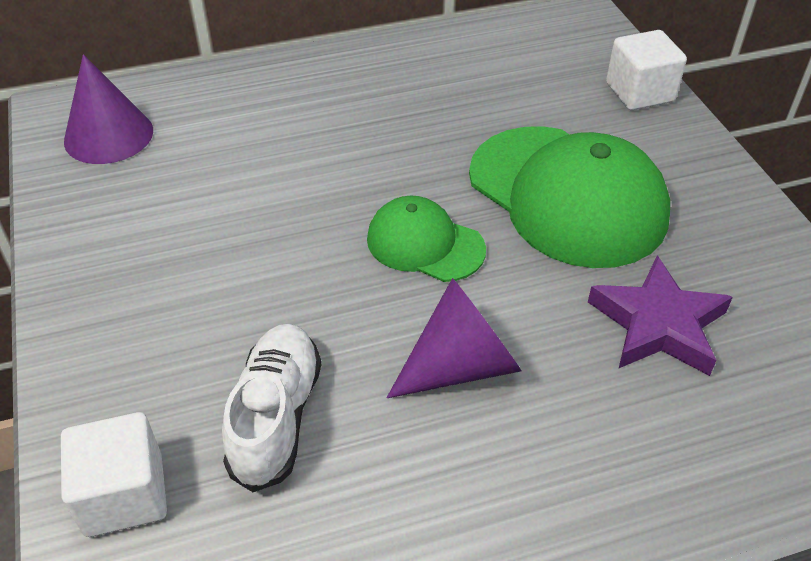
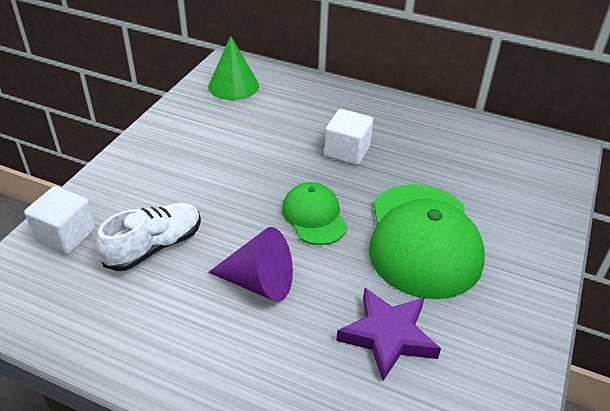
camera: 40 degrees right, 5 degrees down
purple cone [64,54,153,164] -> green cone [208,36,259,100]
white cube [606,30,687,110] -> white cube moved to [325,109,373,165]

